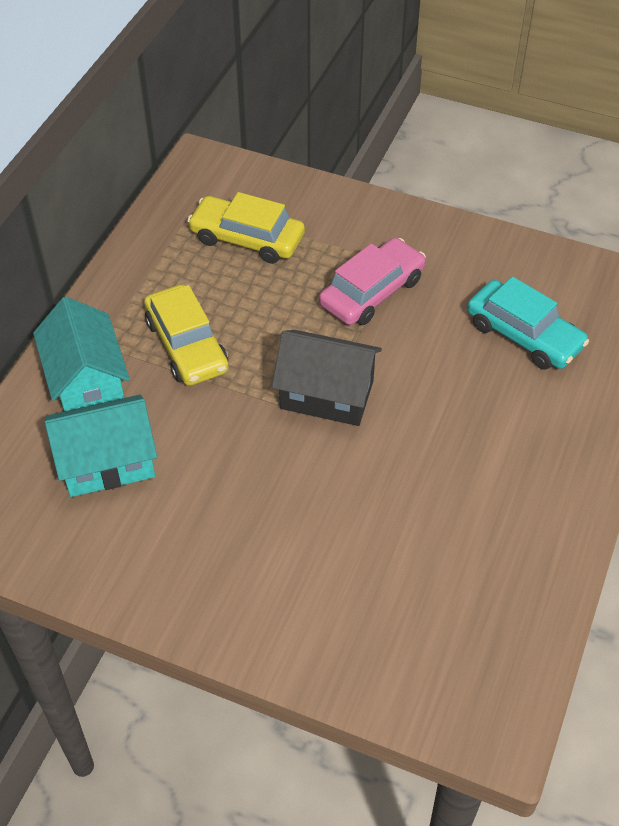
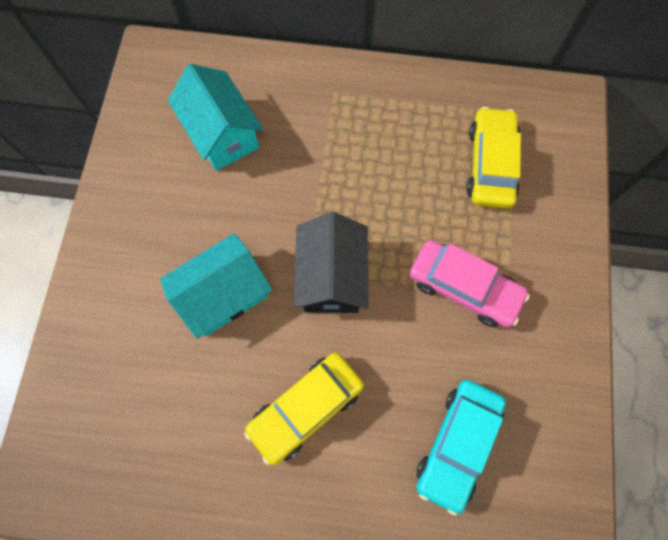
camera: 75 degrees right, 20 degrees up
turquoise house [33,297,130,411] -> turquoise house moved to [160,233,272,339]
yellow car [144,284,229,386] -> yellow car moved to [244,353,364,465]

